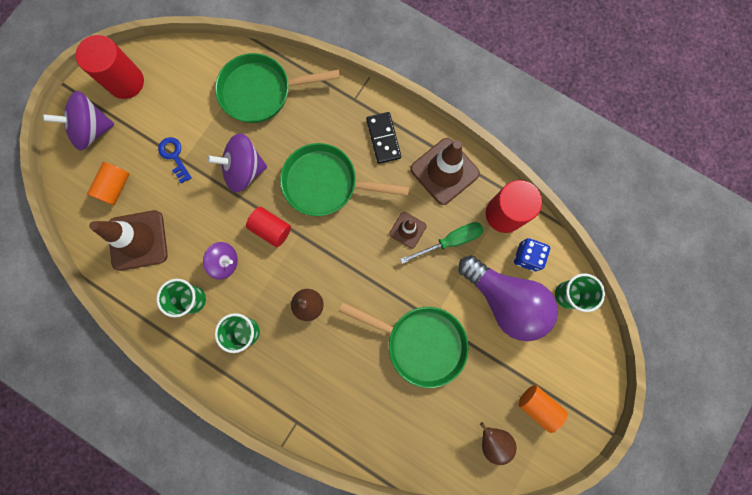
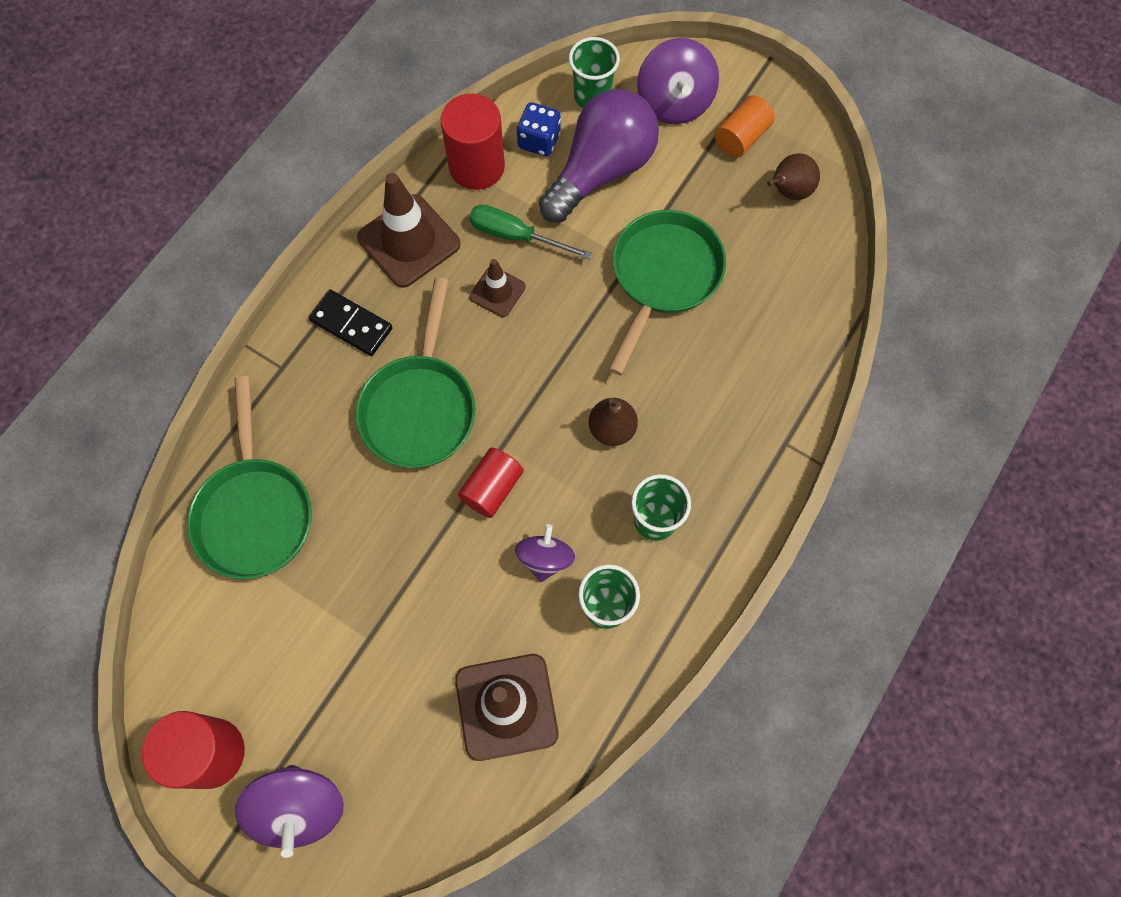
camera: 90 degrees left, 10 degrees down
orange cylinder [87,162,130,205] -> none
blue key [158,137,192,183] -> none
purple spinning top [207,133,267,192] -> purple spinning top moved to [637,38,719,124]
black domino [366,112,401,164] -> black domino turned 45 degrees clockwise [308,289,393,356]
green screwdriver [400,222,483,264] -> green screwdriver turned 45 degrees counterclockwise [469,205,592,259]

